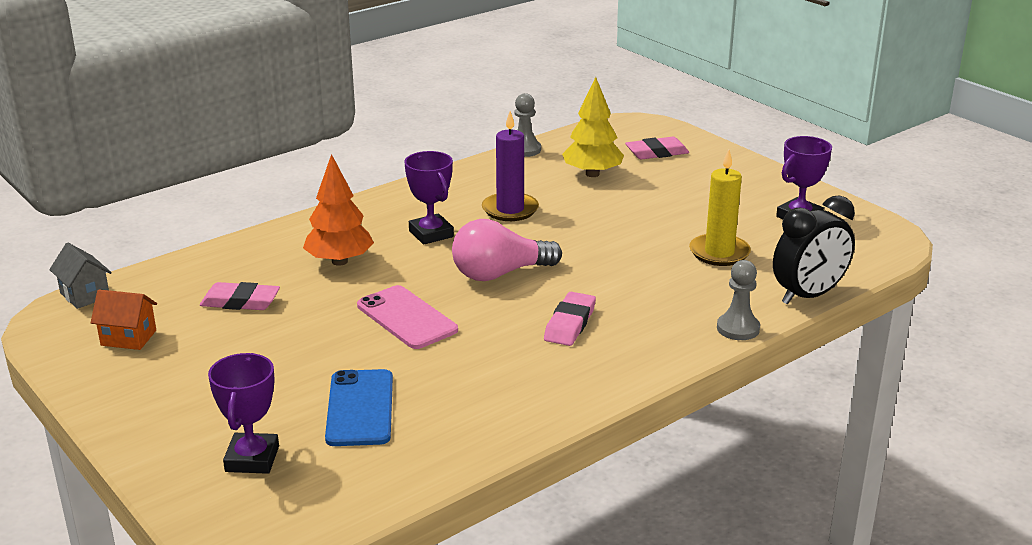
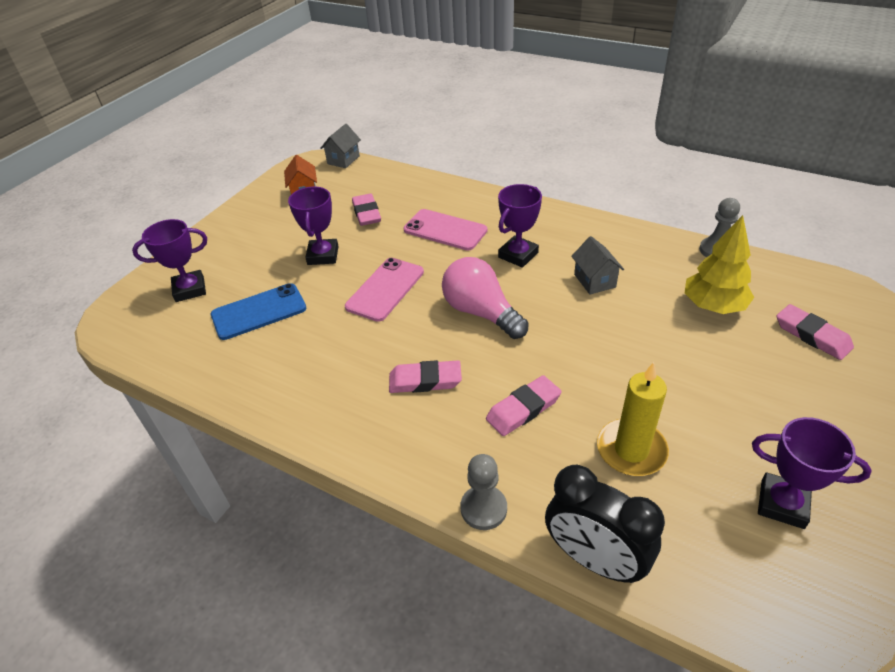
camera: 70 degrees right, 15 degrees up
orange tree [303,154,374,266] -> pink phone [403,209,488,250]
purple candle [482,111,539,221] -> grey house [571,236,624,294]
none -> purple trophy [288,187,338,265]
none -> pink eraser [486,375,562,436]

